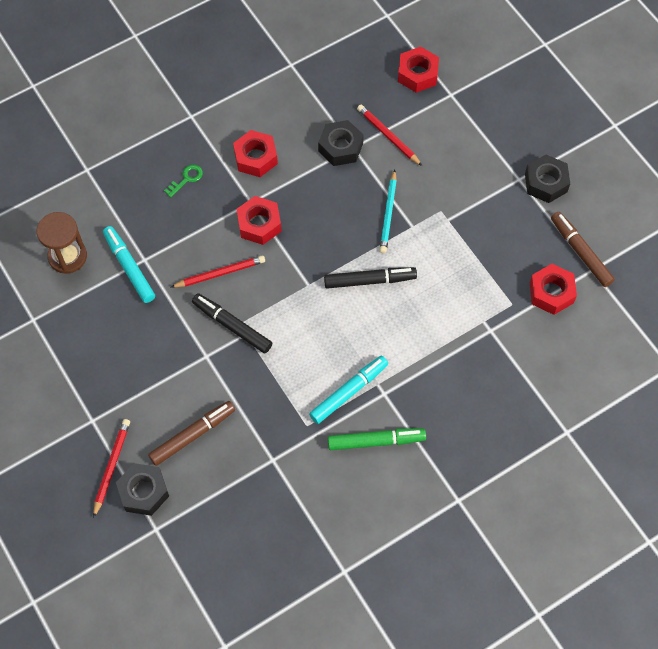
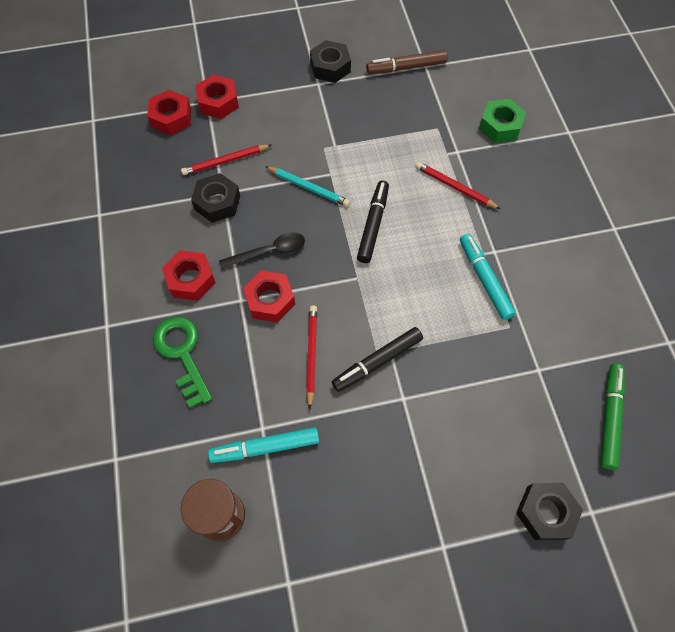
camera: 70 degrees left, 0 degrees up
red pencil [93,419,130,518] -> red pencil moved to [415,162,500,209]
brown marker [148,401,235,466] -> none
green key [164,164,203,198] -> green key [153,317,212,408], size x1.93
green marker [328,428,426,450] -> green marker moved to [601,364,625,470]
red nut [530,264,577,315] -> red nut moved to [195,75,239,119]
none -> black spoon [219,232,305,269]
none -> green nut [479,99,526,143]

